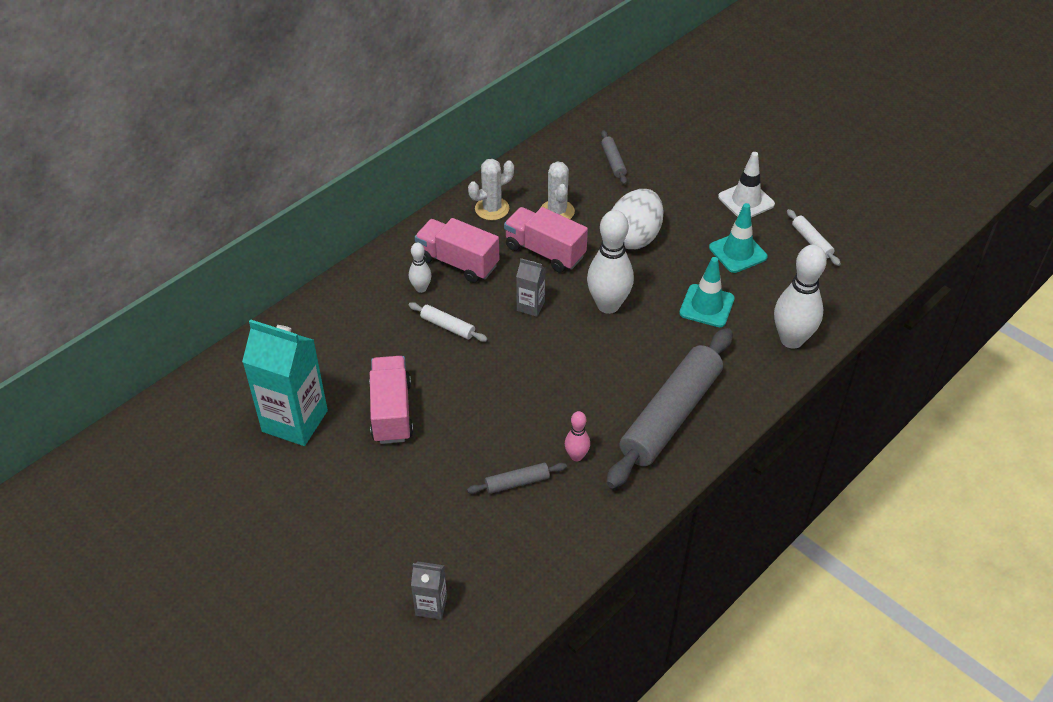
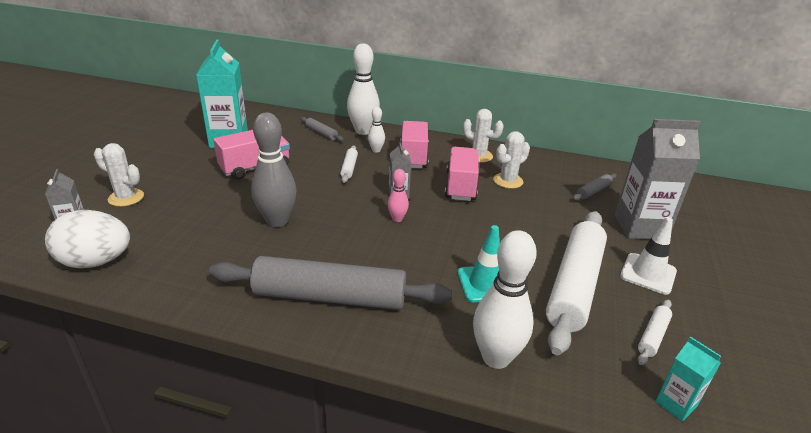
camera: 60 degrees right, 15 degrees down
grey rolling pin [467,463,567,494] -> grey rolling pin moved to [301,117,344,141]
pink bowling pin [565,411,590,461] -> pink bowling pin moved to [388,169,409,222]
white bowling pin [587,210,634,314] -> white bowling pin moved to [347,43,380,135]
white egg [612,189,664,249] -> white egg moved to [45,210,130,268]
turquoise traffic cone [709,203,768,273] -> white rolling pin [546,211,607,355]
none -> white cactus [94,143,144,207]
none -> grey bowling pin [251,112,297,227]
none -> grey carton [615,119,701,239]
none -> turquoise carton [655,336,721,422]

